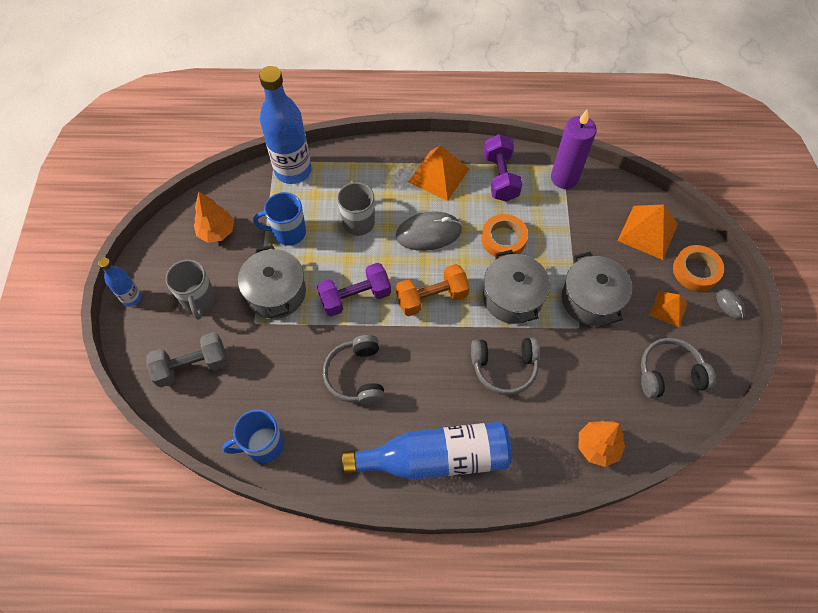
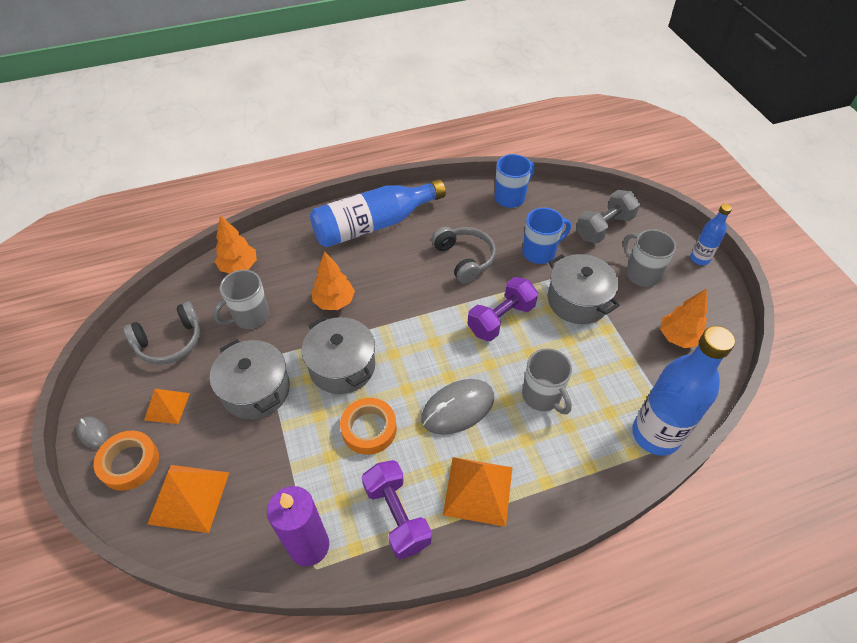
camera: 160 degrees right, 10 degrees down
blue mug [253,192,306,246] -> blue mug moved to [522,208,571,264]
orange dumbbell [396,264,470,316] -> none
grey headphones [471,337,540,395] -> orange tree [312,251,355,310]
none -> grey mug [213,270,269,329]

